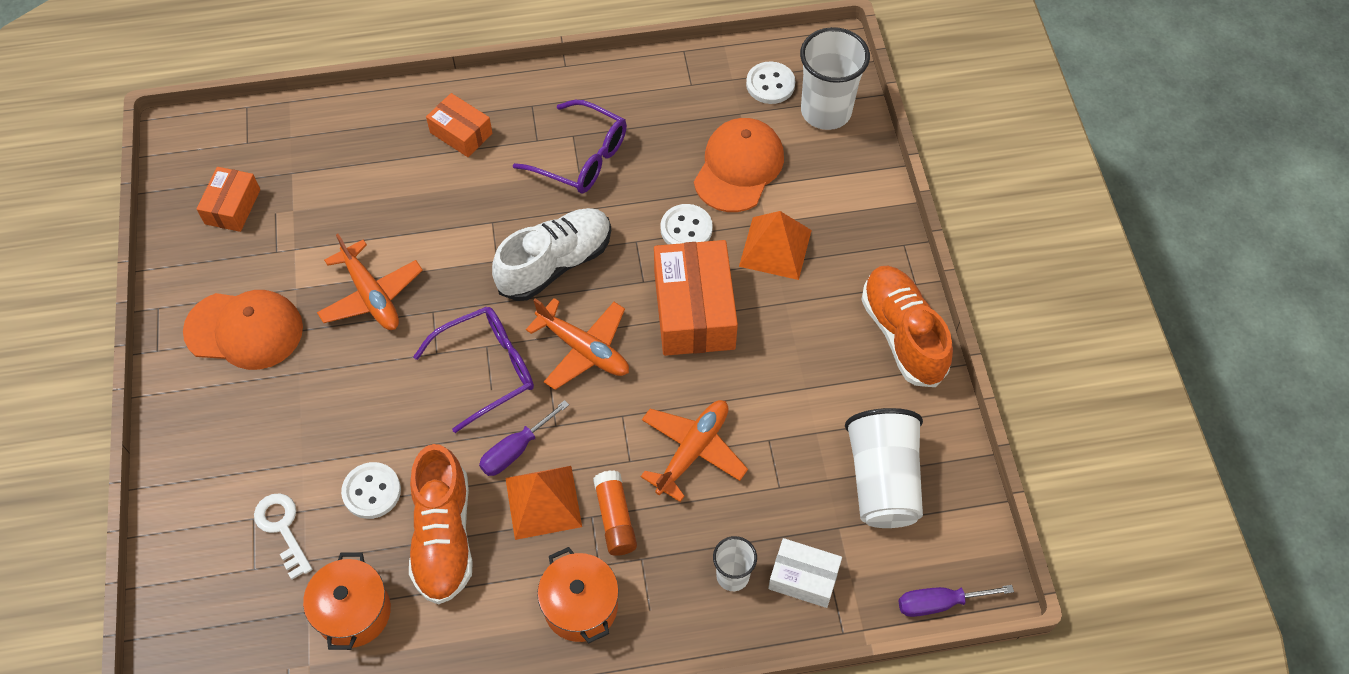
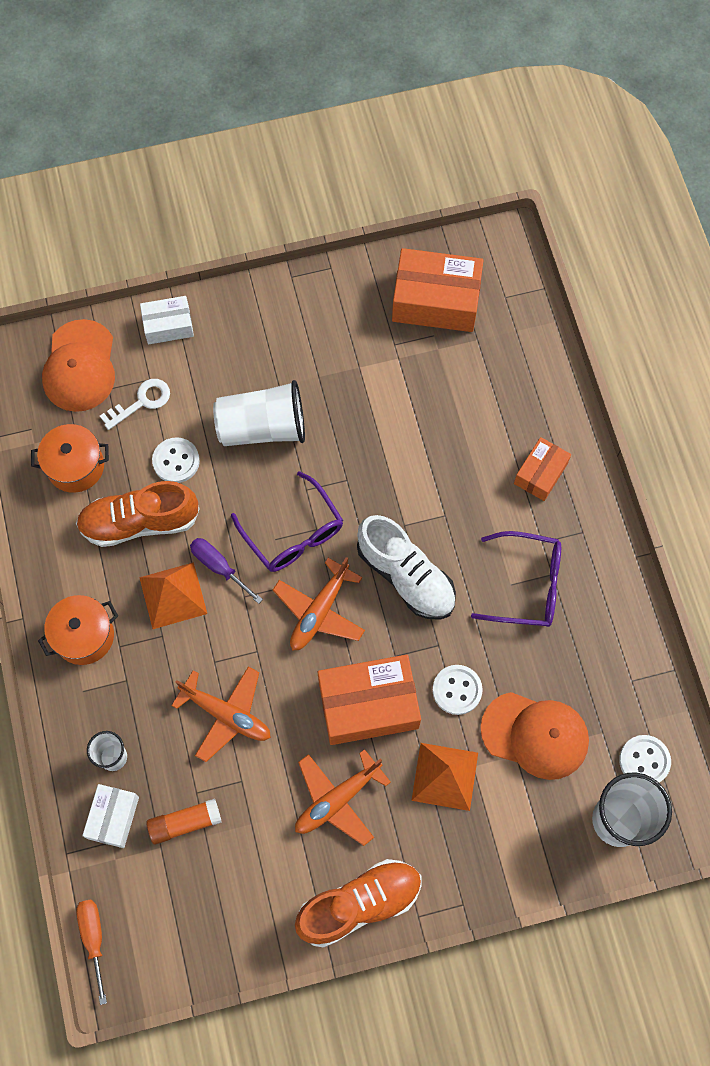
camera: 85 degrees right, 10 degrees up
orange cap [183,290,303,370] -> orange cap moved to [42,319,115,412]
orange box [196,167,260,232] -> orange box [392,248,484,332], size x1.77
orange plane [317,234,423,330] -> orange plane moved to [295,749,391,846]
purple glasses [513,100,627,194] -> purple glasses turned 105 degrees counterclockwise [471,531,561,627]
orange glue stick [593,470,637,556] -> orange glue stick moved to [146,799,222,844]
white cup [845,408,923,528] -> white cup moved to [213,380,305,446]
purple screwdriver [898,585,1014,617] -> orange screwdriver [76,900,107,1005]
none -> white box [140,296,194,344]

